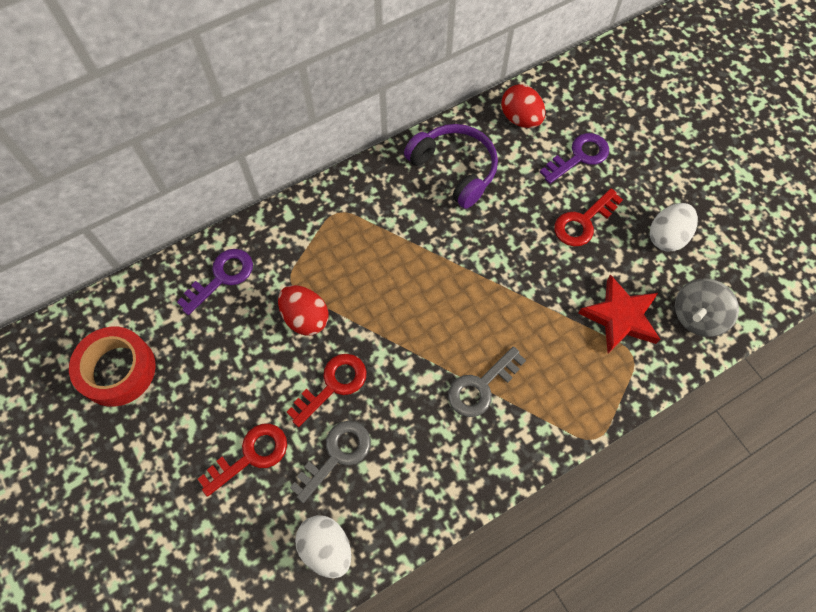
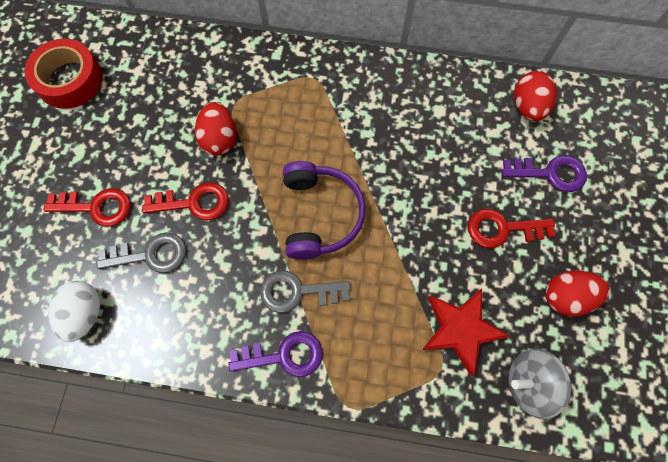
camera: 40 degrees right, 5 degrees up
purple key [177,249,253,315] -> purple key moved to [228,331,323,377]
purple headphones [404,124,498,209] -> purple headphones moved to [283,161,366,260]
white egg [650,203,698,251] -> red egg [545,270,610,317]

